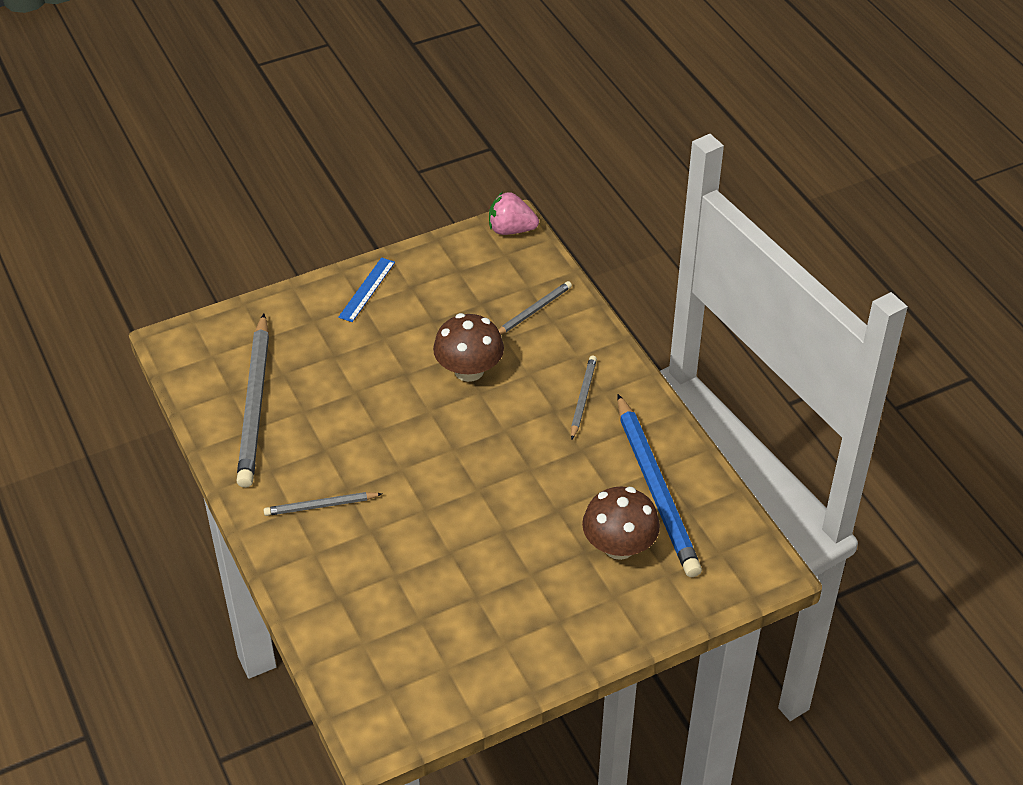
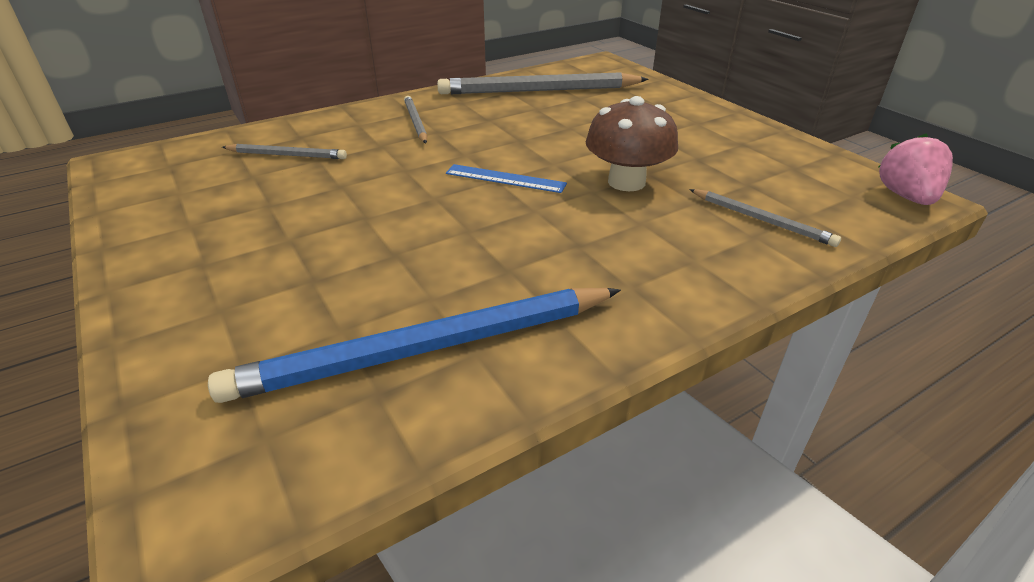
camera: 85 degrees right, 10 degrees down
blue ruler [338,257,395,322] -> blue ruler moved to [446,164,567,193]
grey pencil [571,356,597,440] -> grey pencil moved to [222,144,347,159]
brown mushroom [582,487,660,560] -> none

